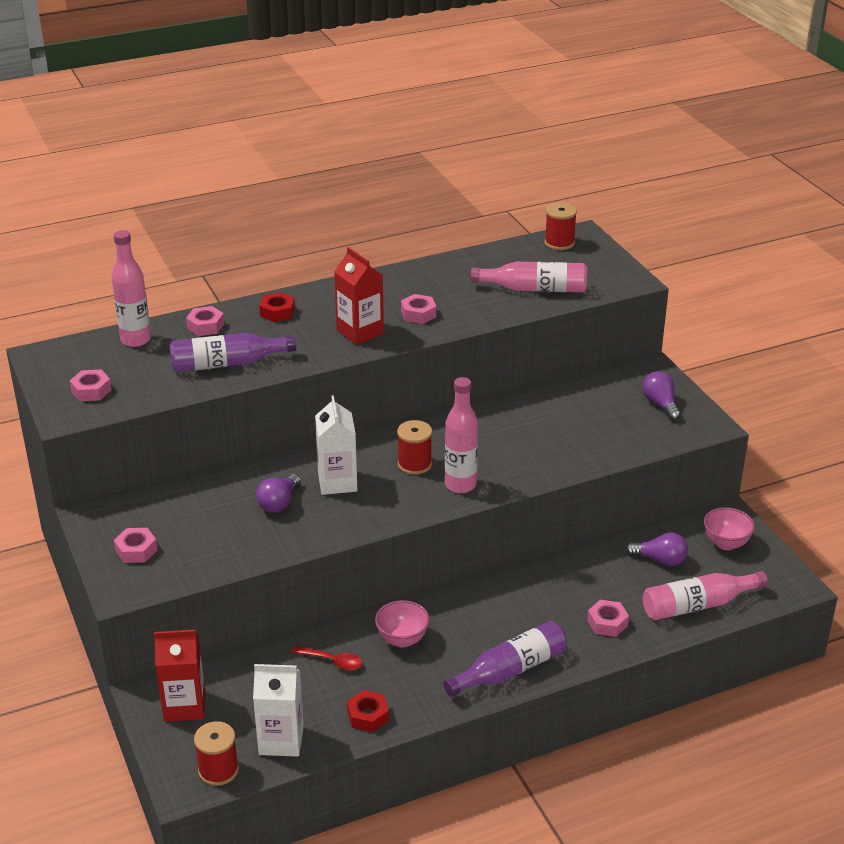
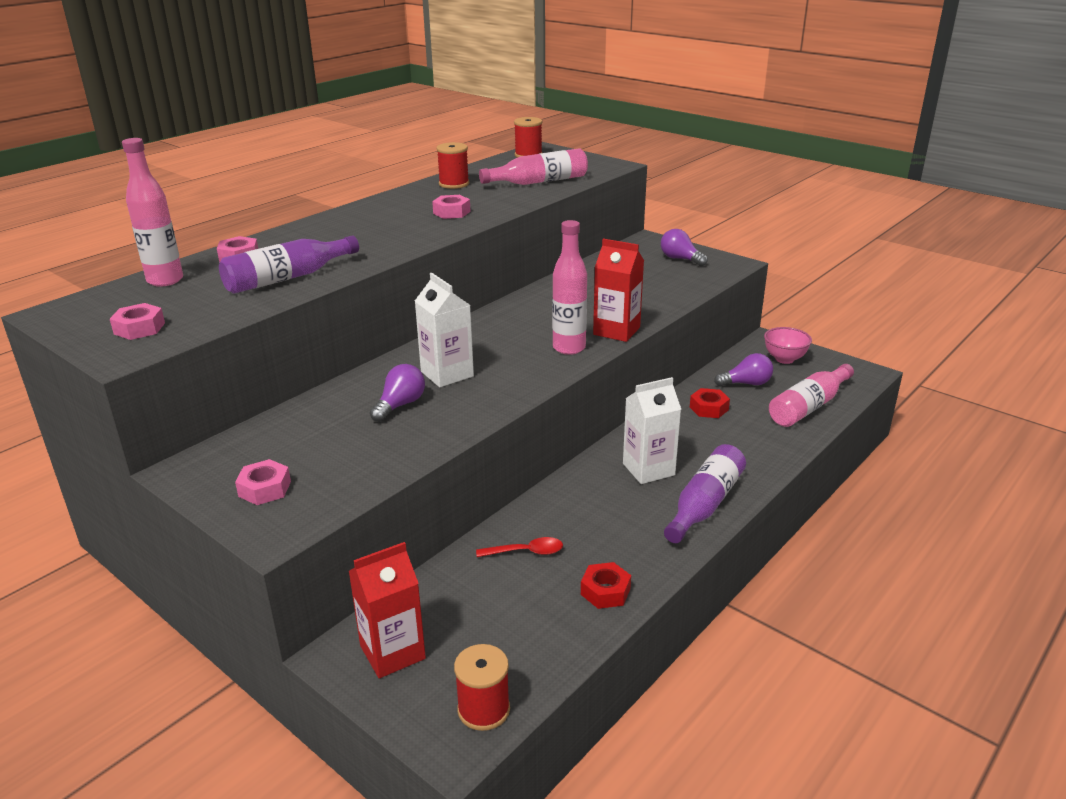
camera: 25 degrees left, 5 degrees down
white carton [253,664,304,757] -> white carton moved to [623,377,681,484]
purple light bulb [256,474,301,513] -> purple light bulb turned 150 degrees counterclockwise [370,364,425,422]
red nut [260,292,295,322] -> red nut moved to [690,388,730,418]
red carton [334,247,384,345] -> red carton moved to [593,239,644,342]
pink bowl [375,600,430,648] -> none
red spool [397,420,432,475] -> red spool moved to [436,142,469,189]
pink nut [587,600,629,637] -> none

